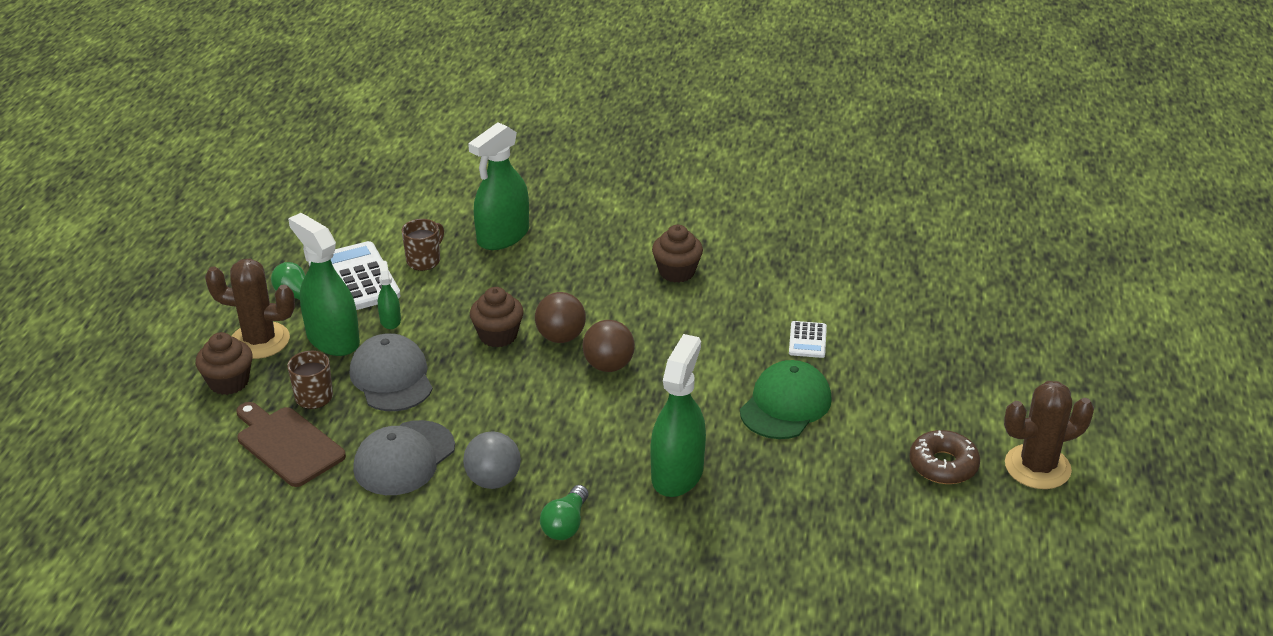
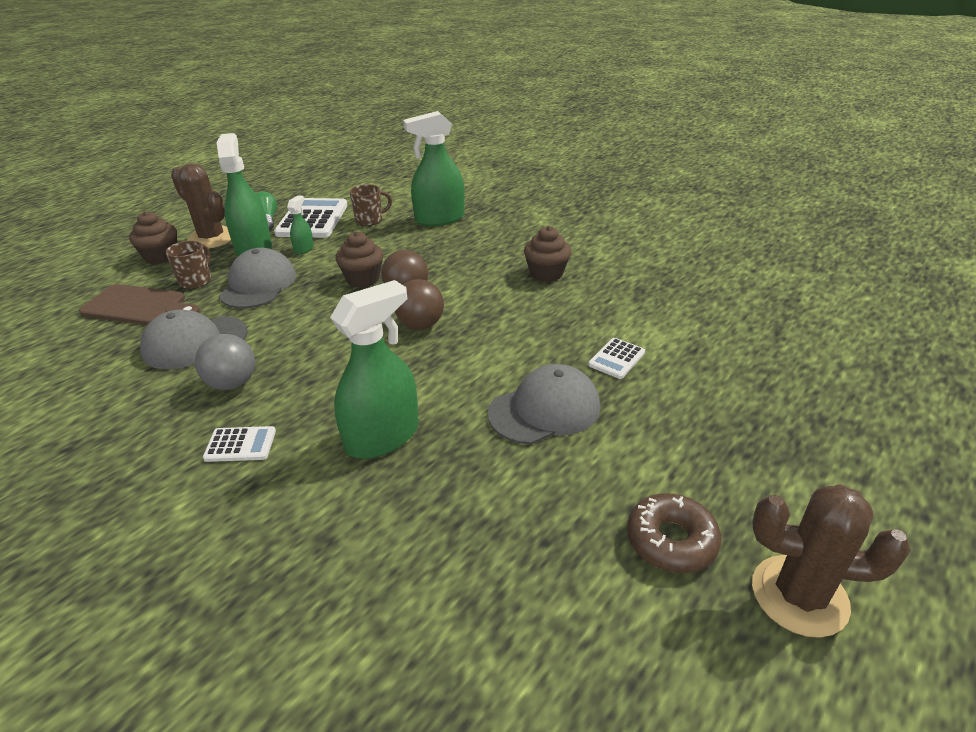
camera: 30 degrees right, 0 degrees up
brown cutting board [237,402,346,487] -> brown cutting board turned 120 degrees clockwise [79,284,200,325]
green light bulb [540,485,588,540] -> white calculator [203,426,276,462]
green cap [740,360,832,439] -> grey cap [488,364,600,444]

